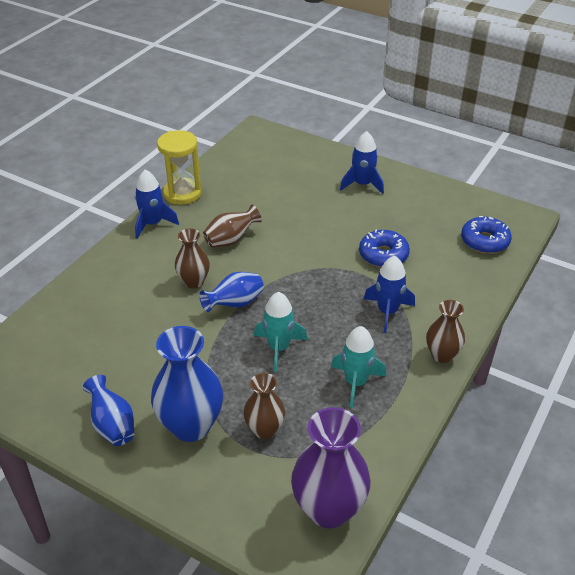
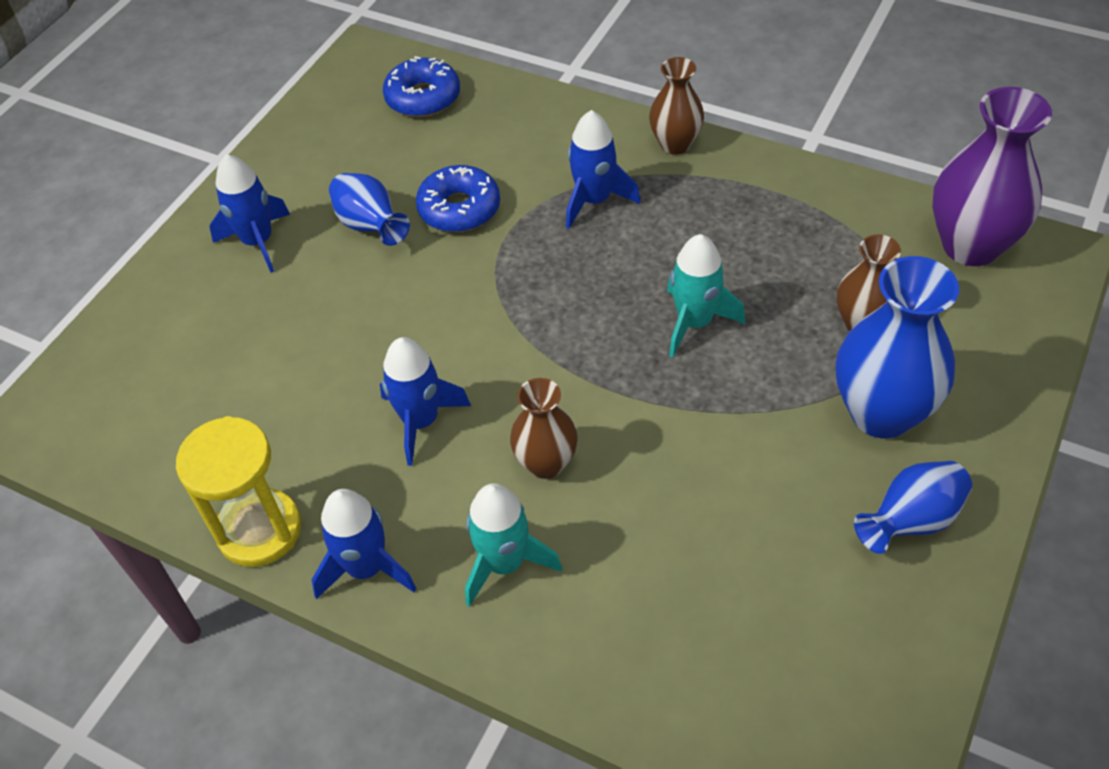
camera: 90 degrees left, 10 degrees up
blue vase [199,272,264,312] -> blue vase moved to [329,173,410,246]
brown vase [203,204,262,248] -> blue rocket [380,337,471,466]
turquoise rocket [331,326,386,408] -> turquoise rocket moved to [465,483,562,607]

